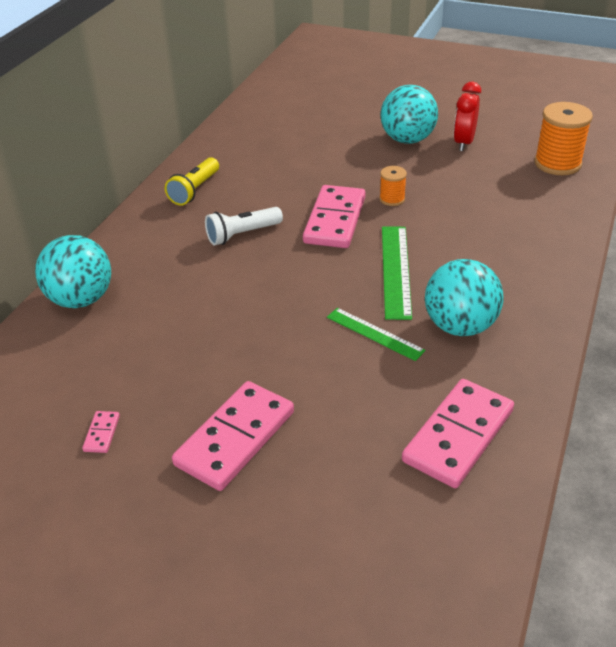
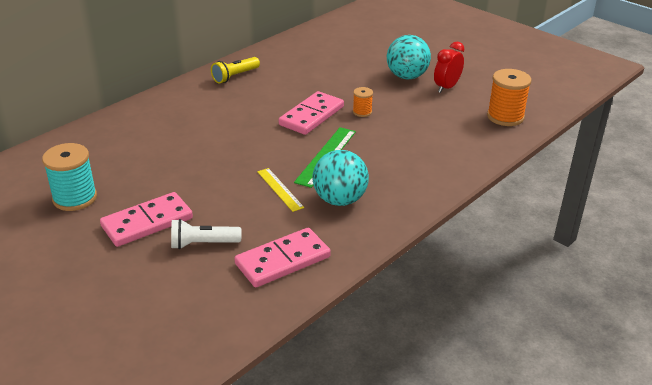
camera: 20 degrees right, 5 degrees down
turquoise ball [35,235,111,308] -> none
pink domino [82,411,120,453] -> turquoise spool [42,143,97,211]
white flashlight [205,207,283,245] -> white flashlight moved to [171,219,242,249]
green ruler [327,308,426,361] -> yellow ruler [257,168,304,212]

